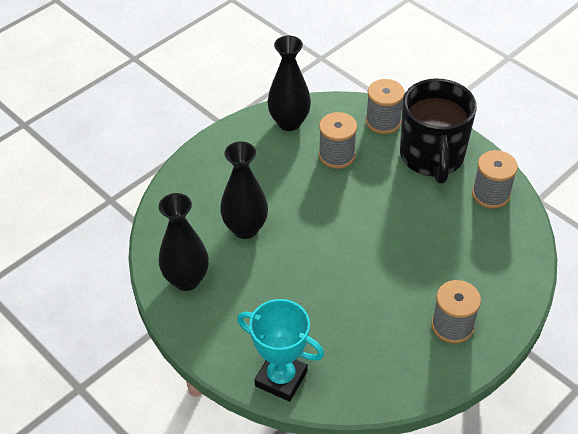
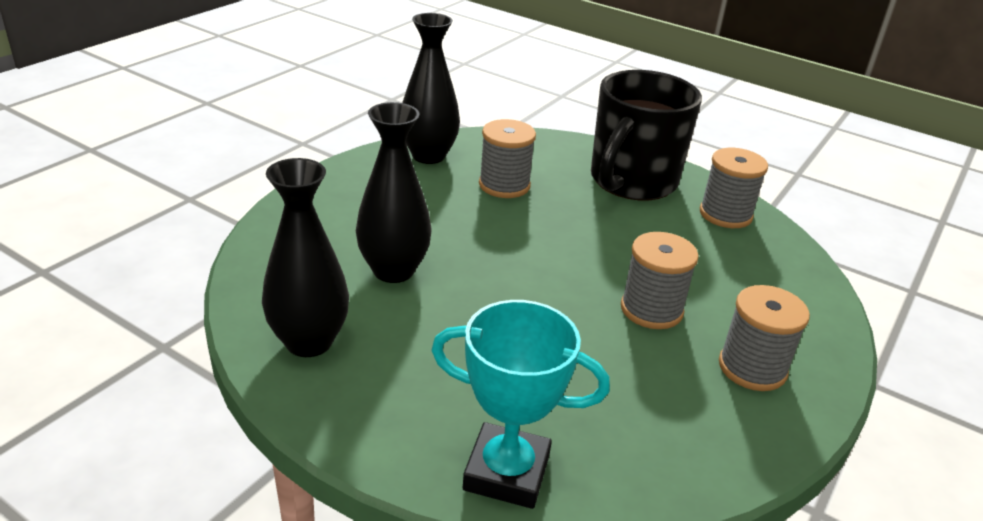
camera: 15 degrees left, 15 degrees down
grey spool [366,79,405,134] -> grey spool moved to [621,232,699,329]
black mug [400,78,477,184] -> black mug turned 45 degrees clockwise [591,70,702,200]

